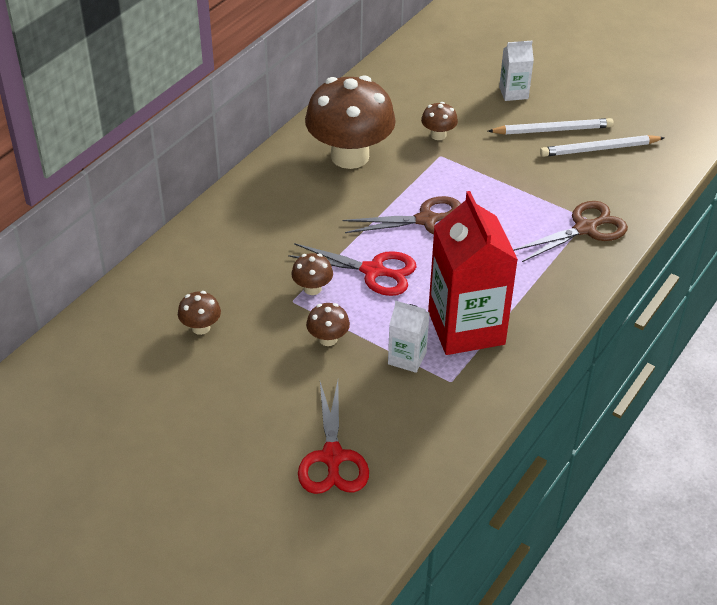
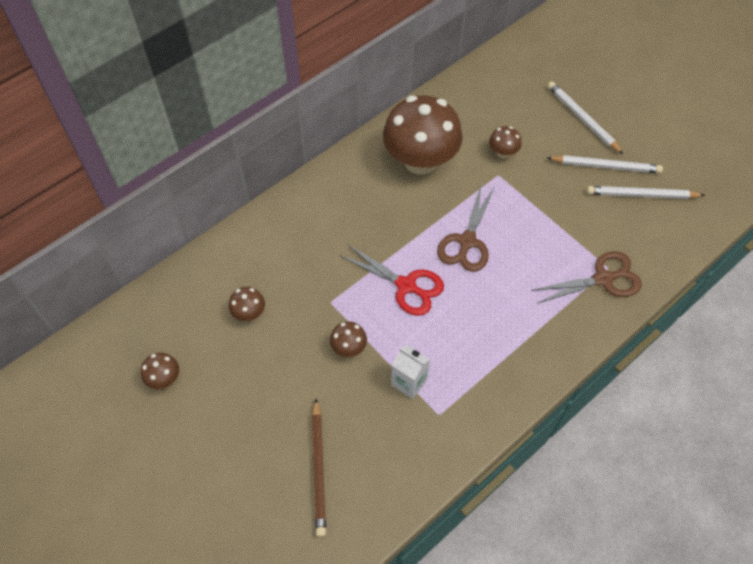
camera: 15 degrees right, 15 degrees up
brown mushroom [291,253,333,295] -> brown mushroom moved to [141,353,179,389]
red scissors [298,381,369,494] -> brown pencil [312,399,326,537]
brown scissors [343,196,461,234] -> brown scissors turned 105 degrees clockwise [437,183,495,272]
red carton [428,191,518,355] -> none
white carton [499,41,534,101] -> white pencil [547,81,624,155]

